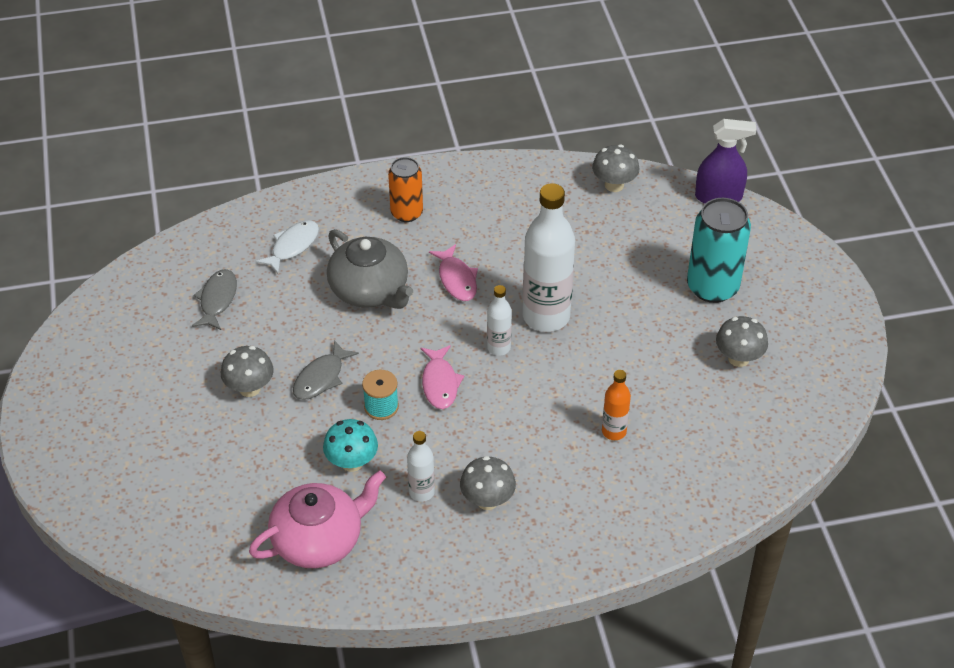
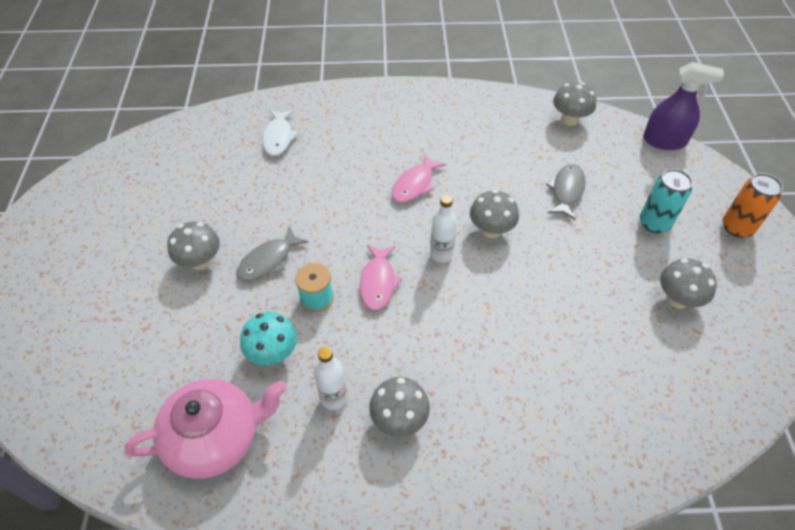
camera: 10 degrees right, 5 degrees up
grey fish [192,269,237,330] -> grey fish moved to [546,164,586,220]
white fish [256,220,319,274] -> white fish turned 135 degrees clockwise [262,110,298,156]
grey teapot [327,229,413,309] -> none
orange can [388,157,423,222] -> orange can moved to [723,173,783,238]
pink fish [429,244,478,301] -> pink fish turned 45 degrees clockwise [391,153,446,203]
white bottle [523,183,575,332] -> grey mushroom [470,190,519,238]
orange bottle [602,370,631,440] -> none
turquoise can [687,198,751,303] -> turquoise can [640,169,692,233], size x0.64

